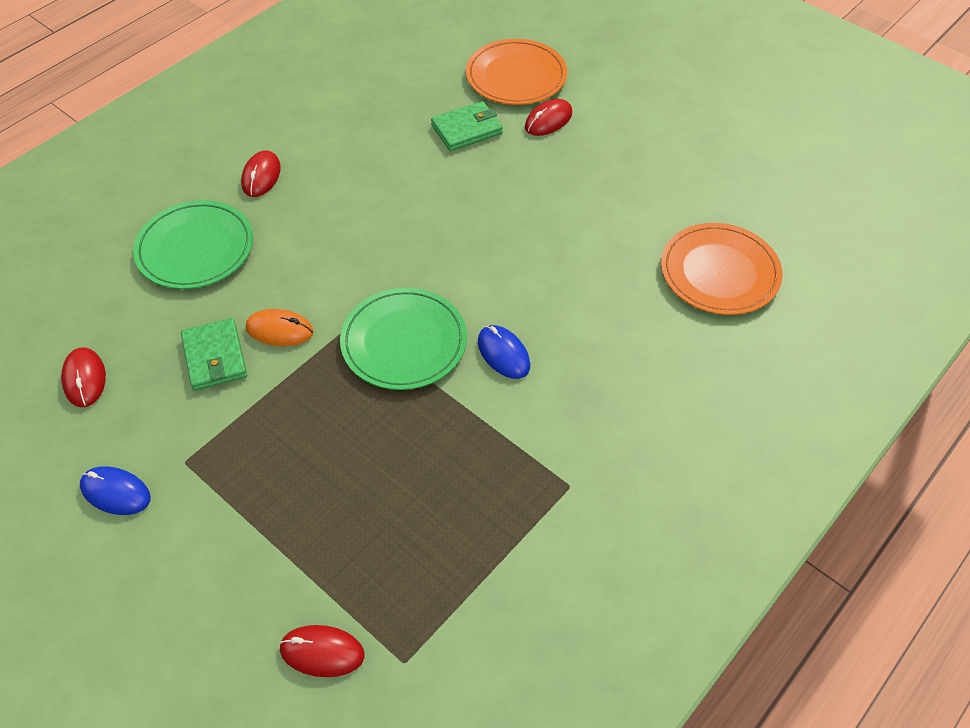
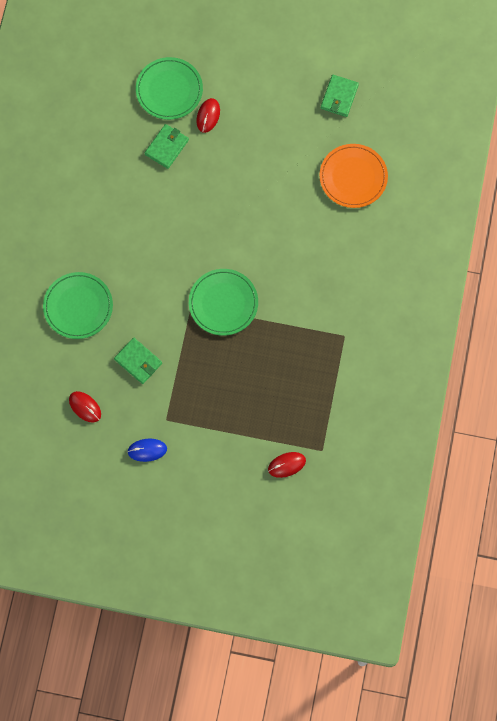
camera: 30 degrees left, 20 degrees up
red mouse [241,150,281,197] -> none
orange mouse [246,309,313,346] -> none
orange plate [466,39,567,105] -> green plate [136,57,203,120]
blue mouse [478,325,530,379] -> none
none -> green wallet [321,75,359,117]

